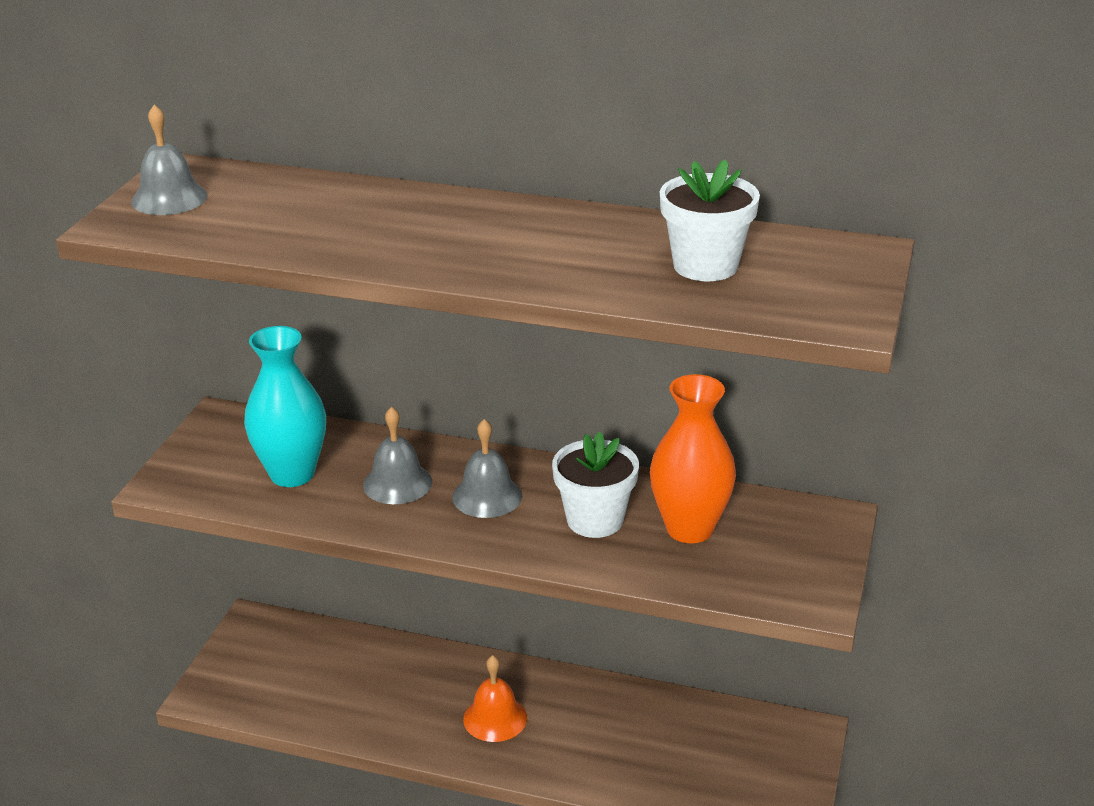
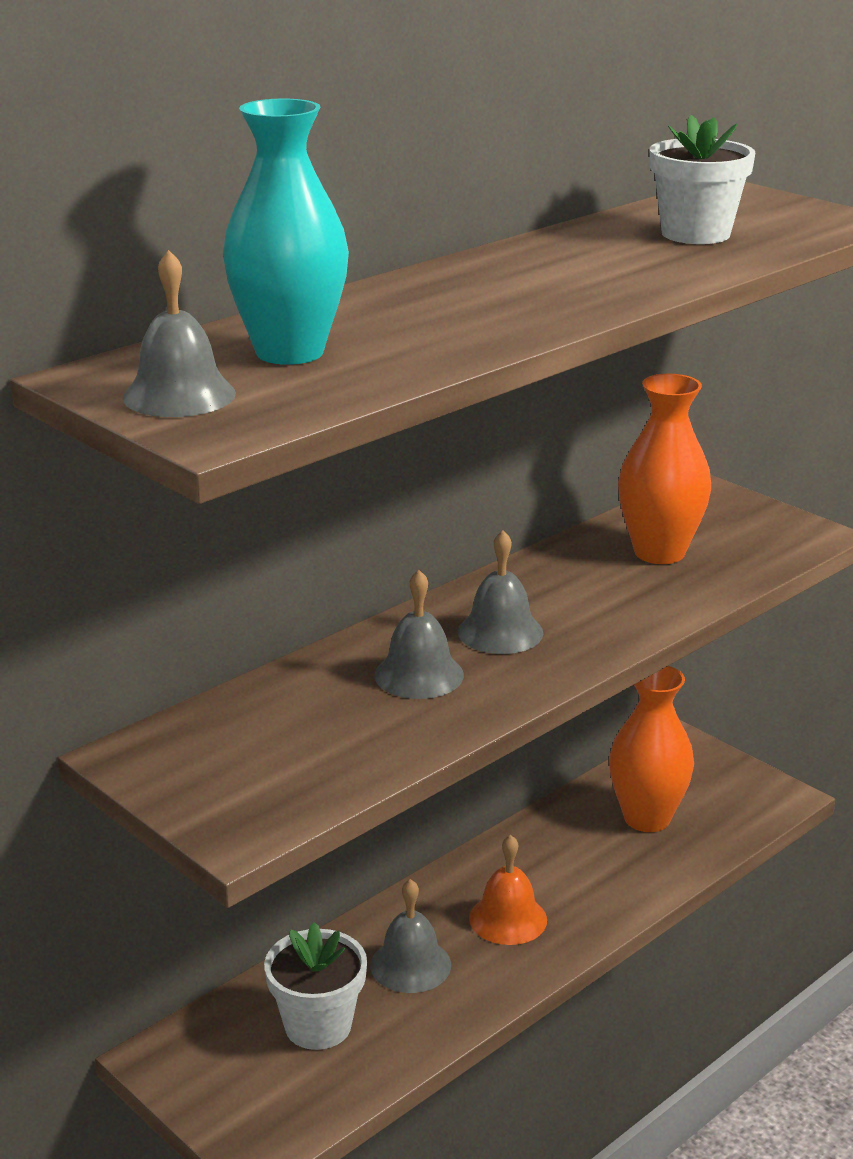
camera: 60 degrees left, 5 degrees down
turquoise vase [244,326,326,487] -> turquoise vase moved to [223,99,349,365]
white flower pot [552,432,639,538] -> white flower pot moved to [264,922,367,1050]
none -> grey bell [370,879,451,993]
none -> orange vase [609,666,694,832]

